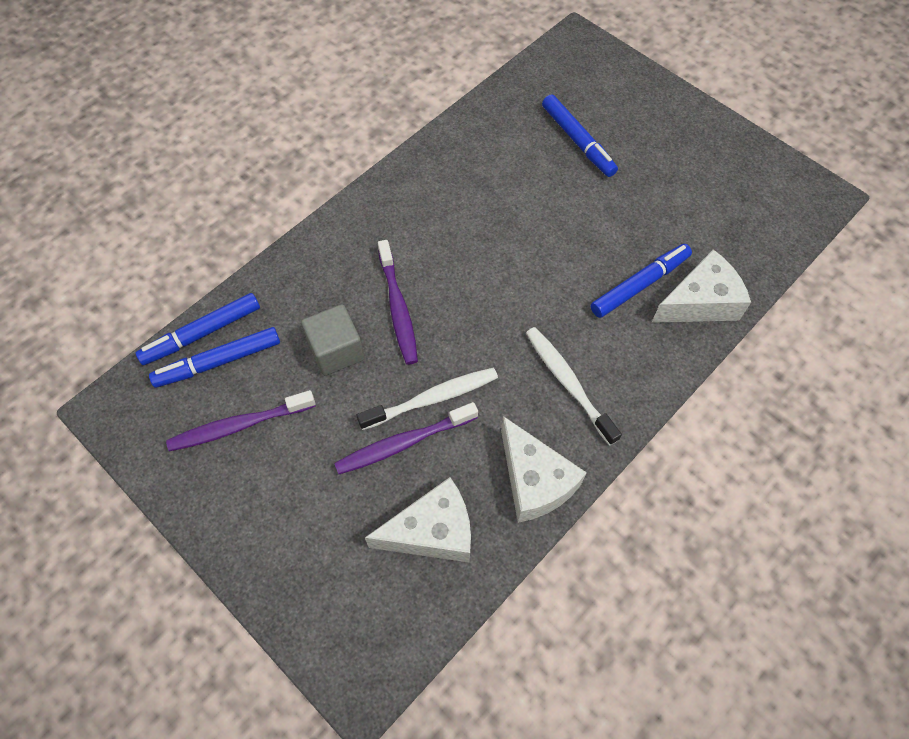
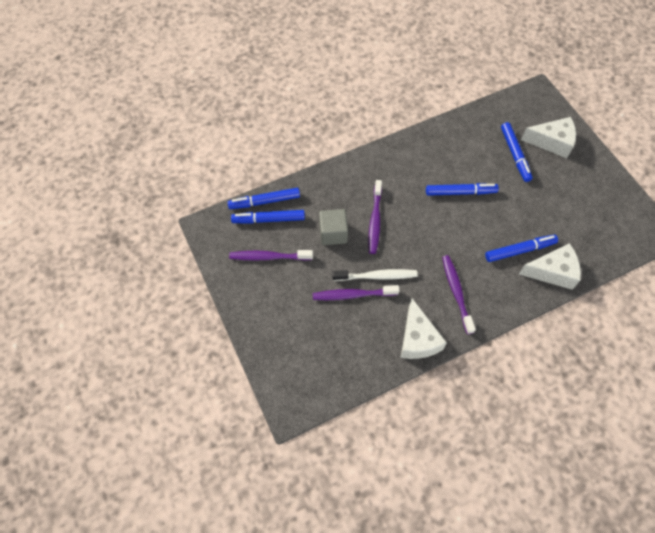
camera: 20 degrees right, 0 degrees up
white cheese [365,477,471,562] -> white cheese moved to [521,117,576,158]
white toothbrush [526,327,622,445] -> purple toothbrush [442,255,476,334]
none -> blue marker [426,183,499,196]

